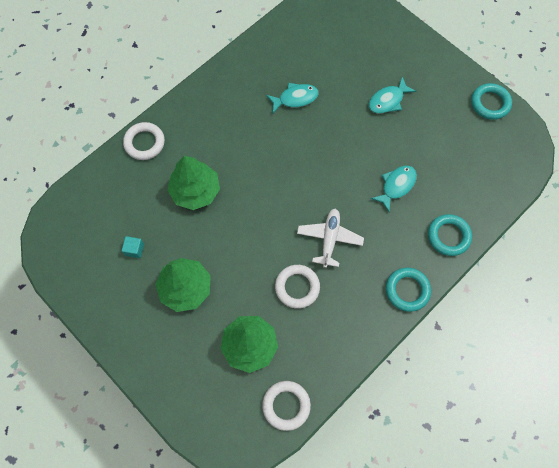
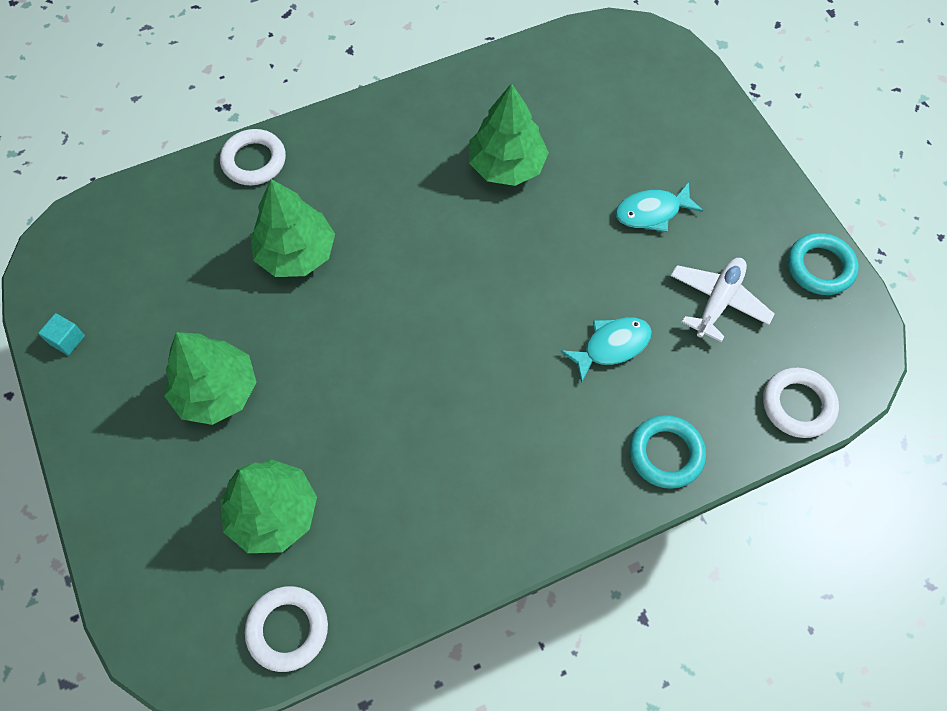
camera: 20 degrees right, 5 degrees down
turquoise cube [122,236,144,258] -> turquoise cube moved to [38,313,85,355]
turquoise fish [266,83,319,113] -> green tree [469,83,549,186]
white ring [275,265,320,309] -> white ring moved to [763,368,839,438]
white plane [297,209,364,268] -> white plane moved to [671,258,775,342]
turquoise ring [386,268,431,312] -> none

